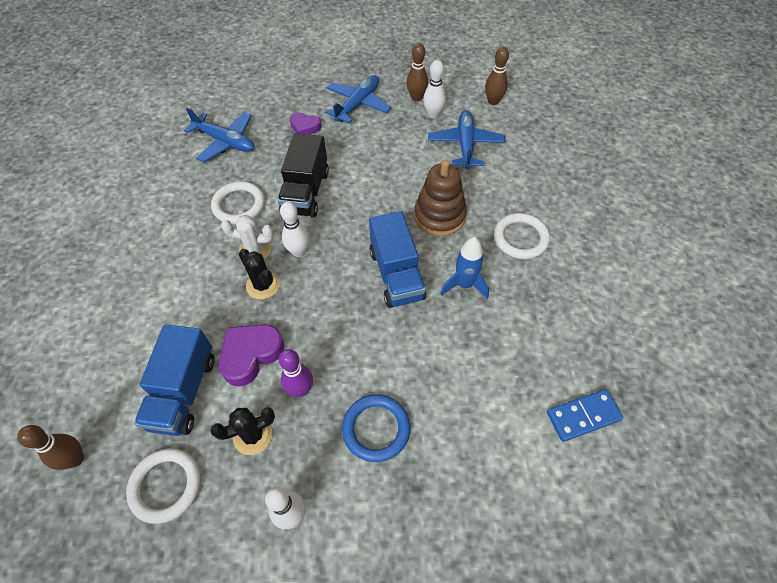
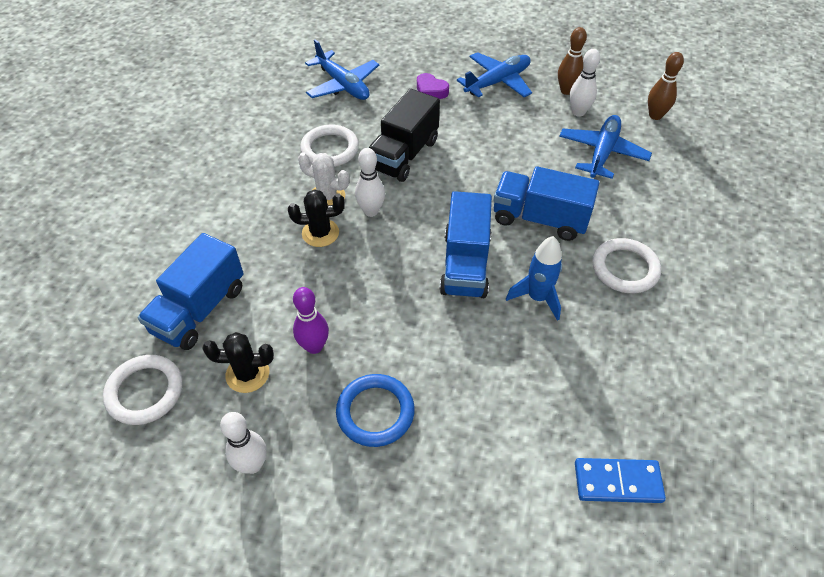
camera: 20 degrees right, 5 degrees down
brown bowling pin [17,425,84,470] -> none
purple heart [219,325,285,386] -> none
black cactus [239,249,280,300] -> black cactus turned 75 degrees counterclockwise [288,189,344,247]
brown stacking toy [414,160,467,236] -> blue truck [493,166,599,241]

